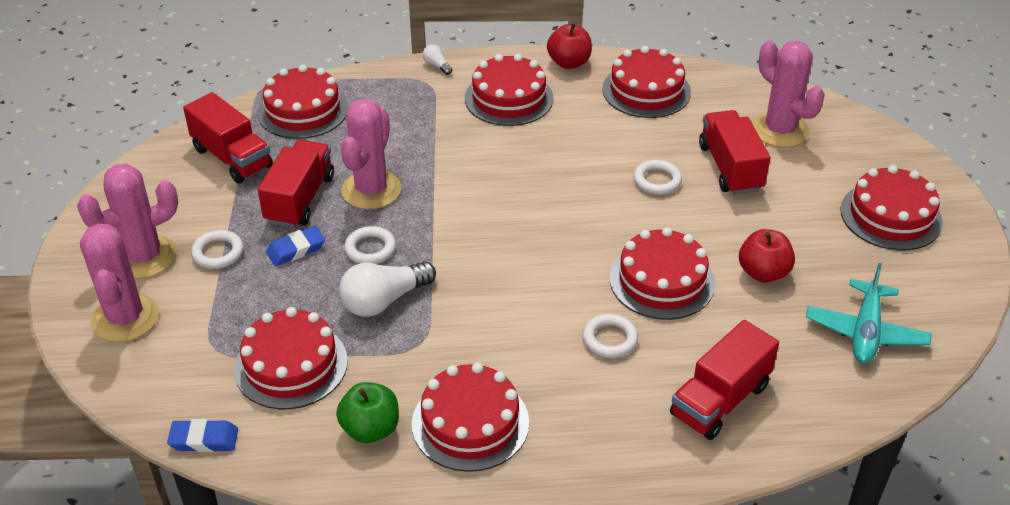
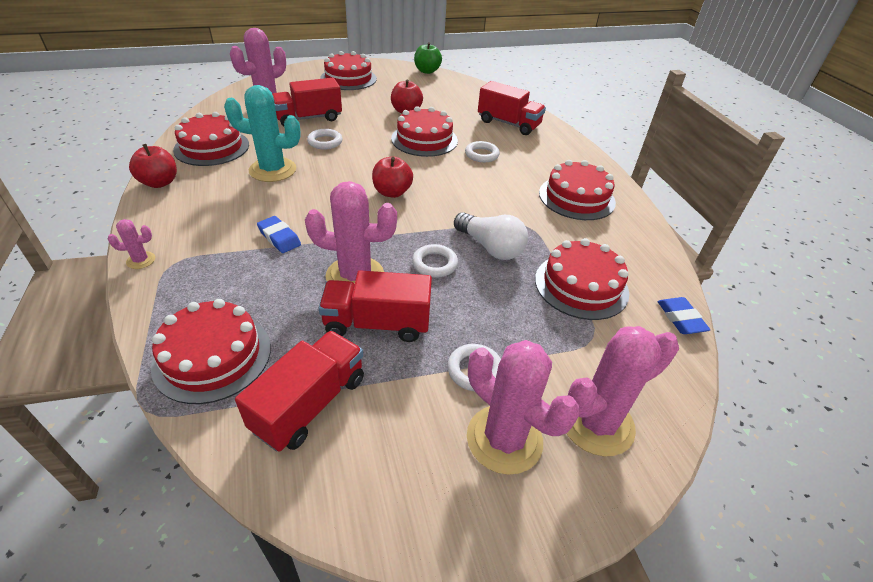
camera: 105 degrees left, 0 degrees up
blue eraser [266,226,325,266] -> blue eraser moved to [257,216,301,253]
green apple [336,382,399,443] -> green apple moved to [414,42,442,74]
white light bulb [423,44,452,75] -> pink cactus [108,219,155,269]
red cake [465,54,553,126] -> none
turquoise plane [806,263,932,364] -> none
none -> turquoise cactus [224,85,301,182]
none -> red apple [372,157,413,198]

